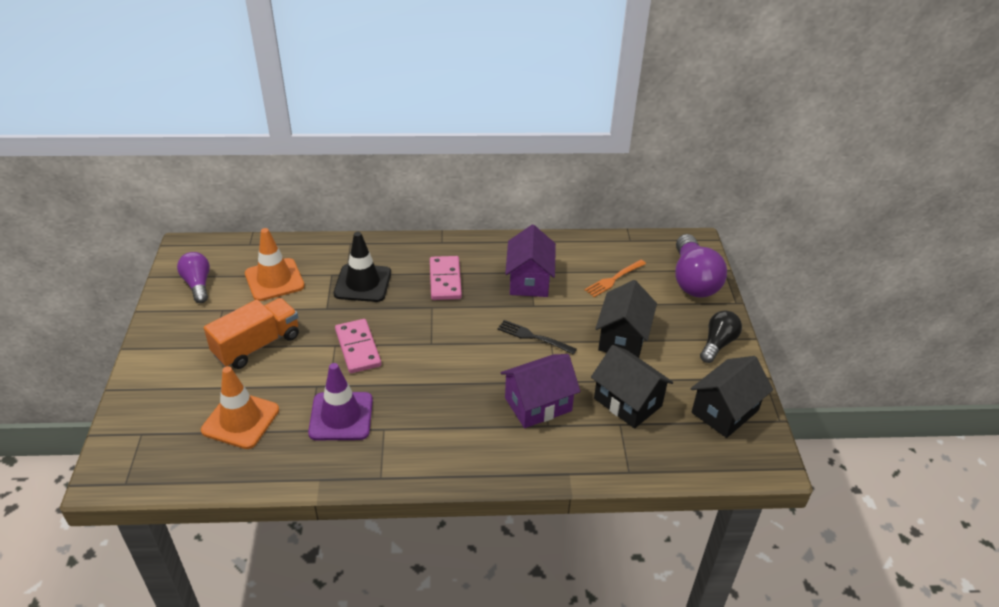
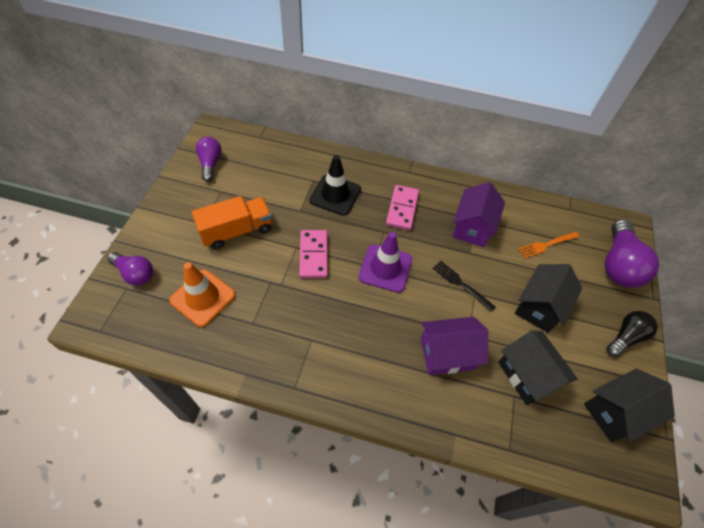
camera: 15 degrees right, 15 degrees up
orange traffic cone [245,228,305,301] -> none
purple traffic cone [308,363,373,440] -> purple traffic cone moved to [359,232,412,293]
none -> purple light bulb [107,252,153,286]

